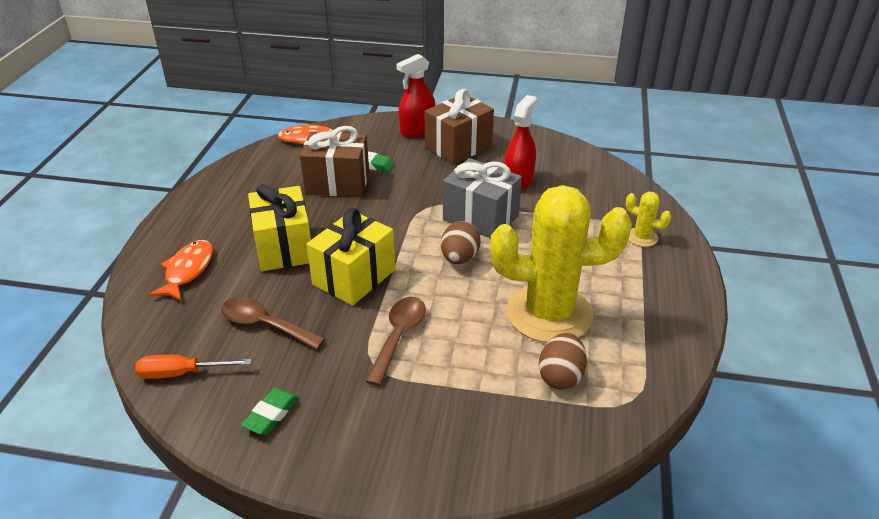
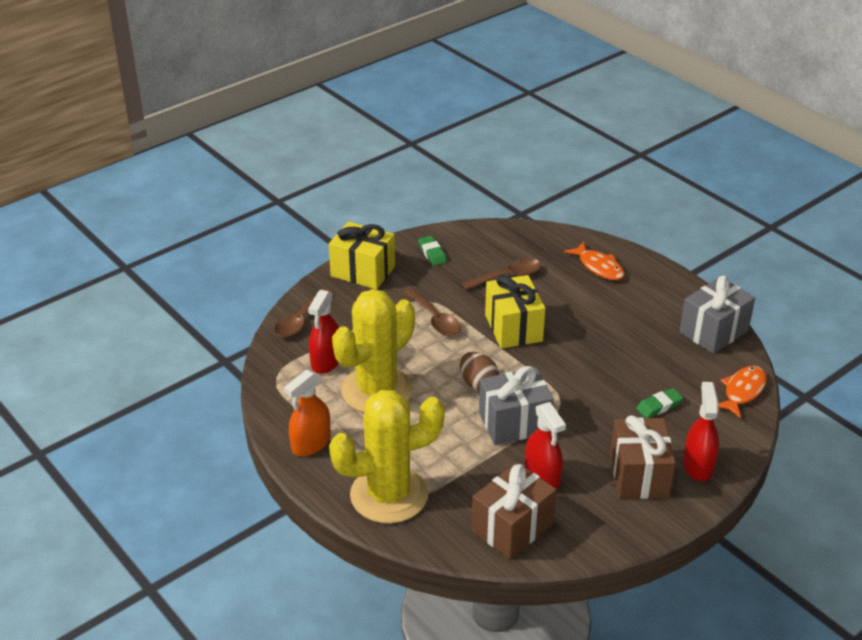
camera: 130 degrees right, 0 degrees up
orange screwdriver [135,355,251,379] -> none
yellow gift [248,184,311,271] -> yellow gift moved to [329,222,395,290]
brown gift [300,126,369,197] -> brown gift moved to [472,462,556,559]
brown egg [539,333,587,390] -> red spray bottle [308,290,339,374]
yellow cactus [626,192,671,247] -> yellow cactus [329,390,445,524], size x2.46
none -> brown spoon [274,288,332,337]
none -> orange spray bottle [284,370,331,456]
none -> grey gift [679,276,755,354]

